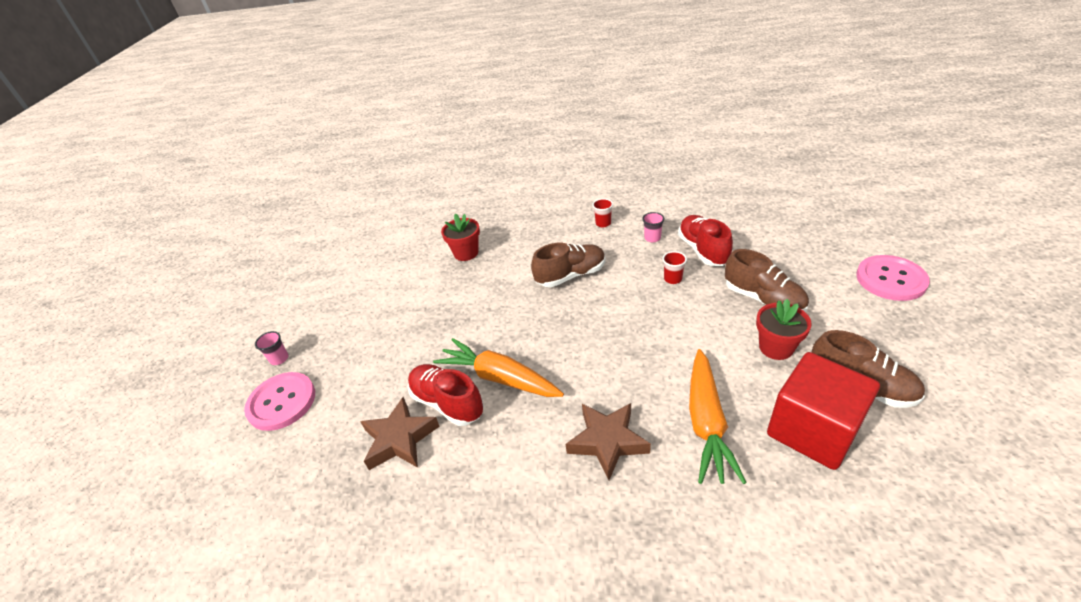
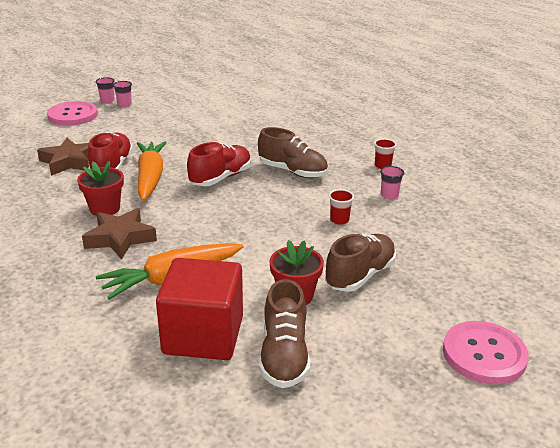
camera: 50 degrees right, 10 degrees down
red flower pot [441,214,480,261] -> red flower pot moved to [77,161,124,216]
red shoe [678,215,733,266] -> red shoe moved to [187,142,251,186]
brown shoe [725,249,809,312] -> brown shoe turned 150 degrees counterclockwise [325,234,396,292]
none -> pink cup [113,81,132,107]

